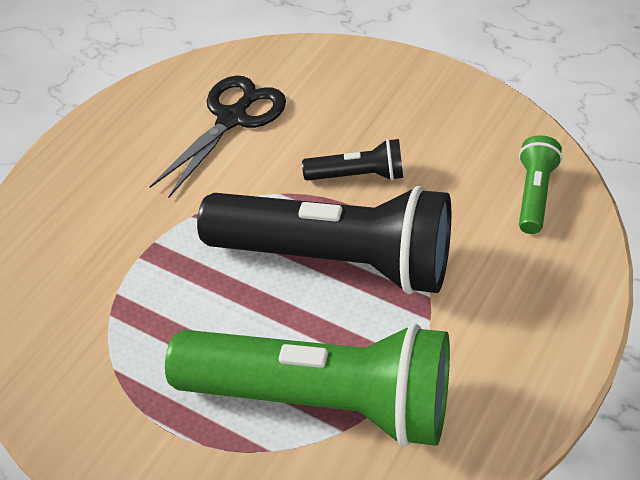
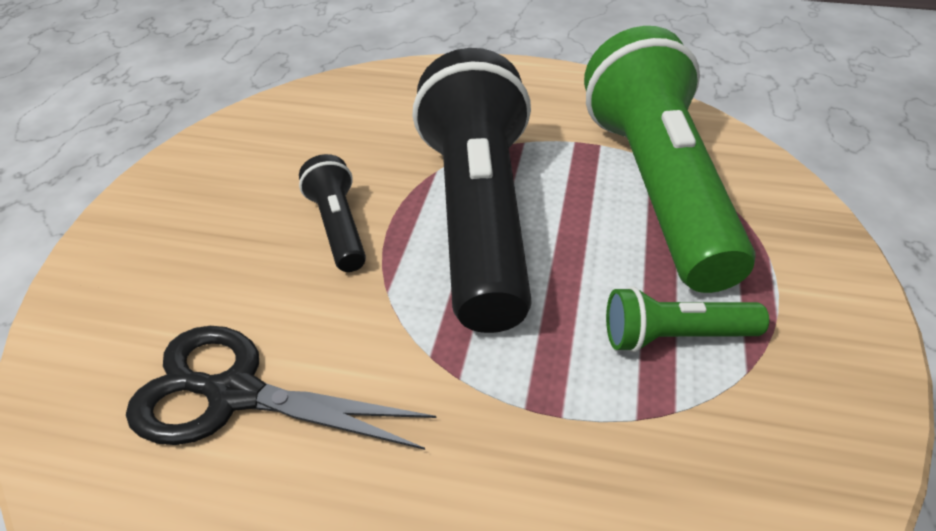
camera: 110 degrees left, 5 degrees down
green flashlight [519,135,562,234] -> green flashlight moved to [606,286,769,353]

